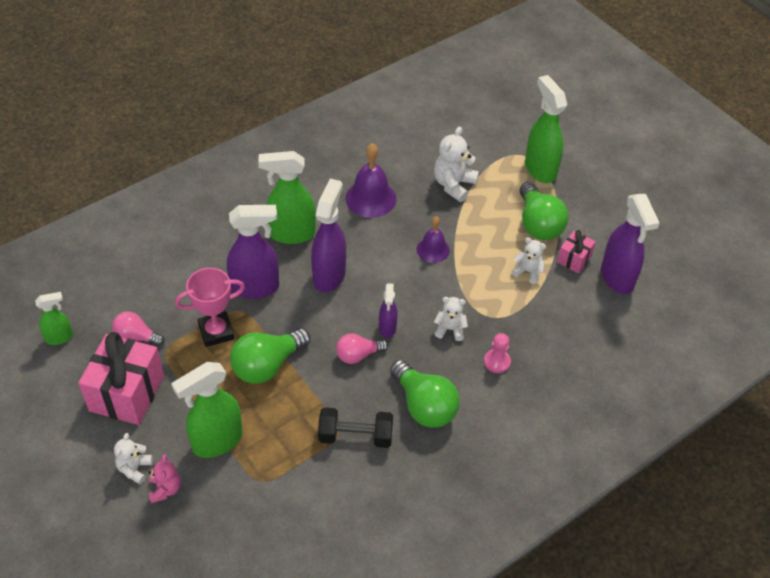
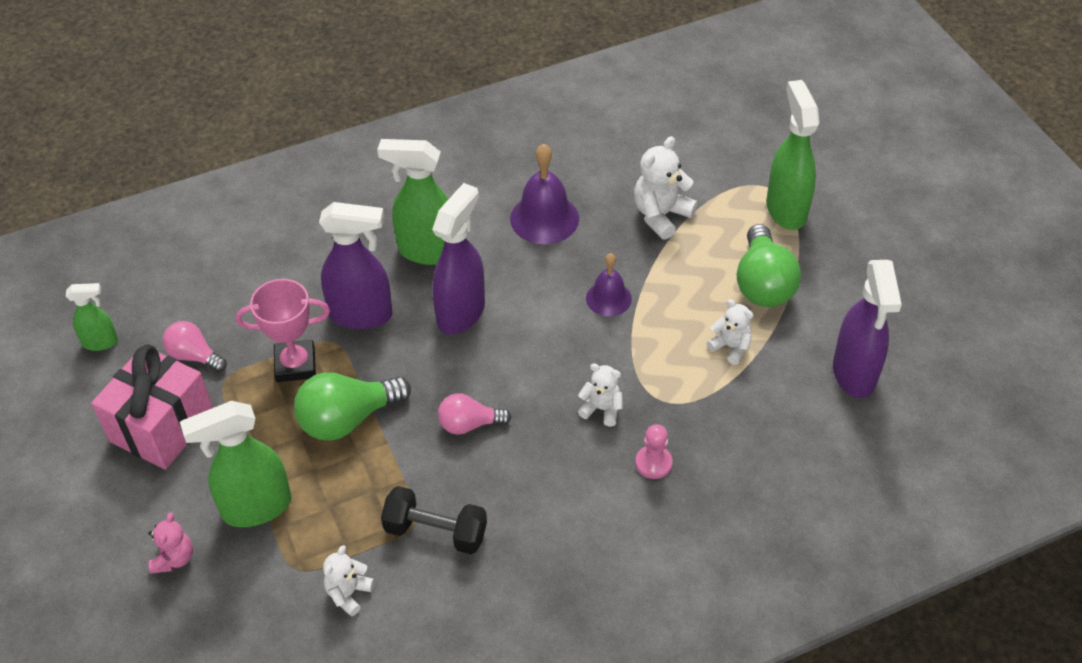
camera: 15 degrees right, 0 degrees up
white teddy bear [114,433,153,484] -> white teddy bear moved to [323,545,374,616]
purple spray bottle [379,283,398,338] -> none
green light bulb [390,360,460,428] -> none
pink gift [557,230,596,273] -> none

